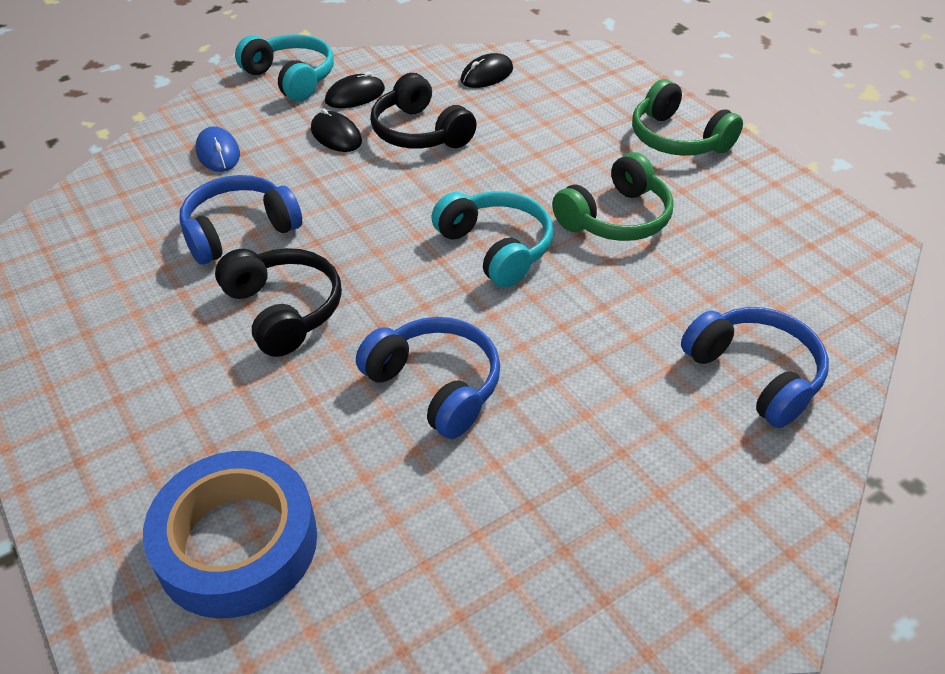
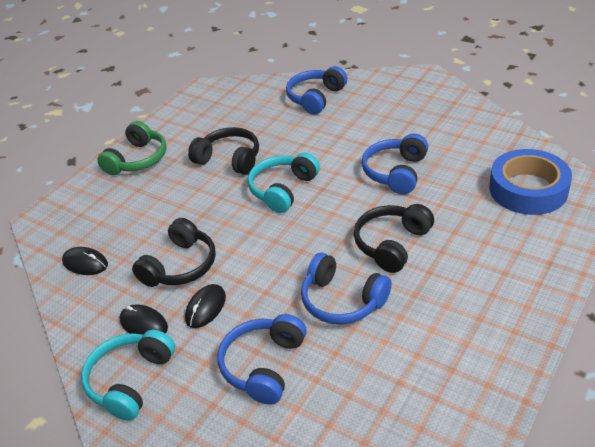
camera: 110 degrees left, 5 degrees down
blue mouse [196,126,240,172] -> blue headphones [218,314,307,405]
green headphones [552,152,674,241] -> black headphones [188,127,259,175]

